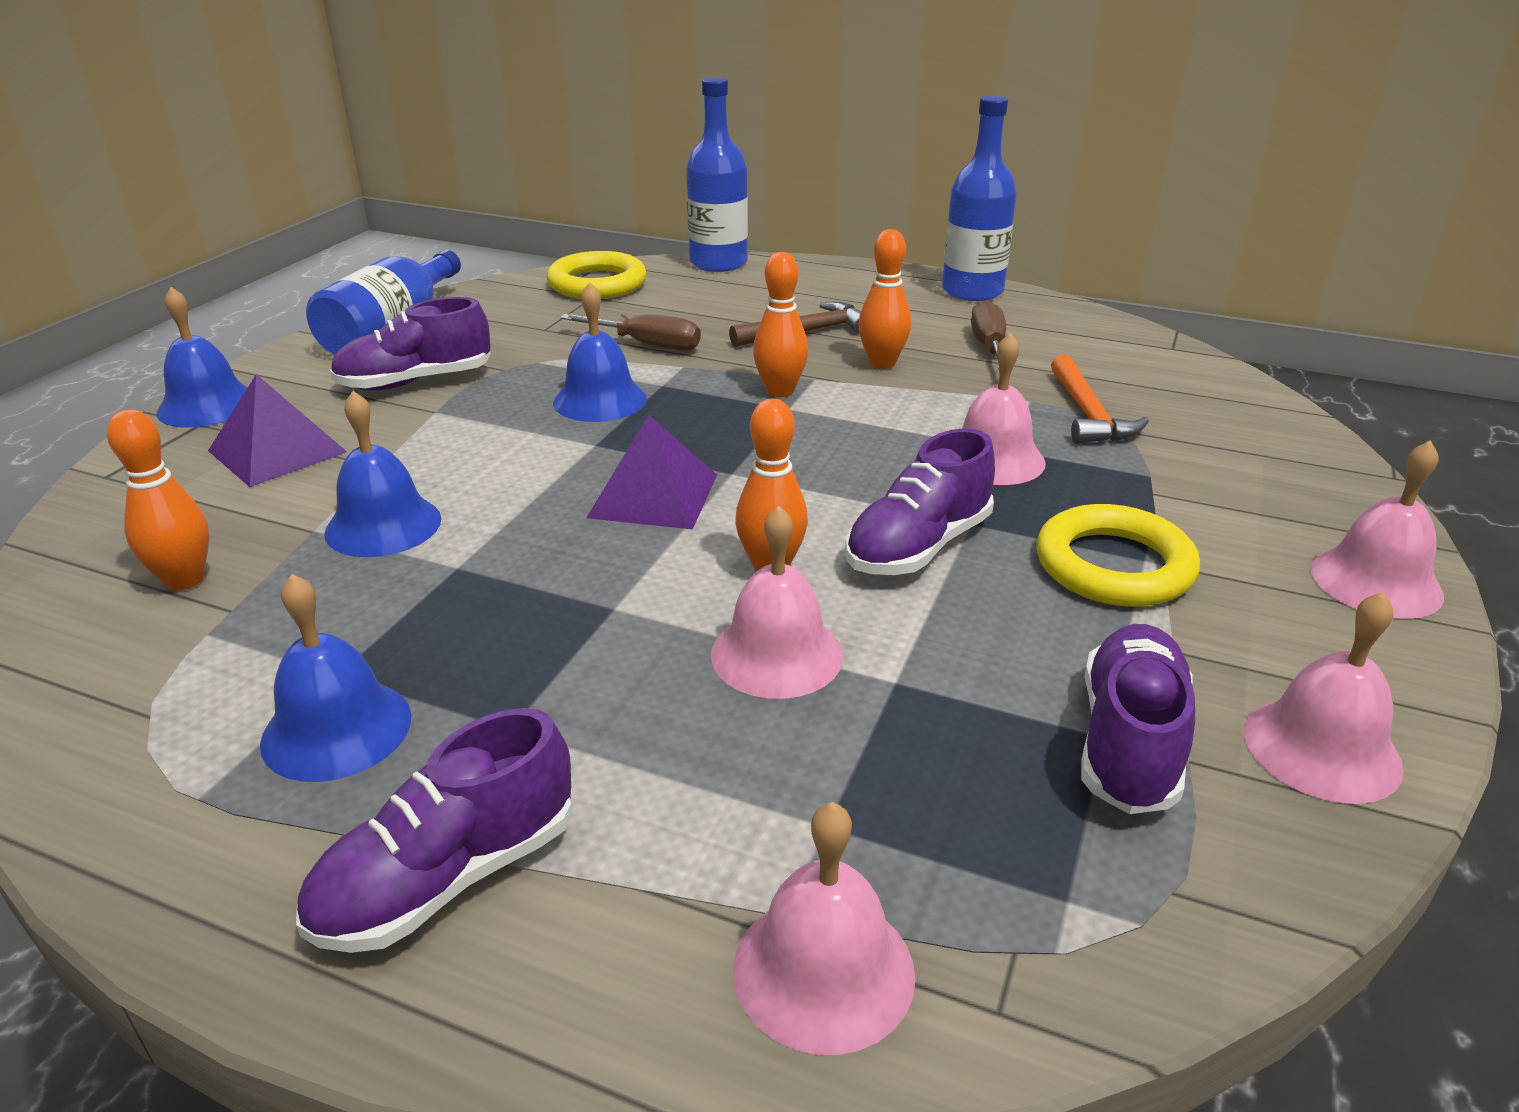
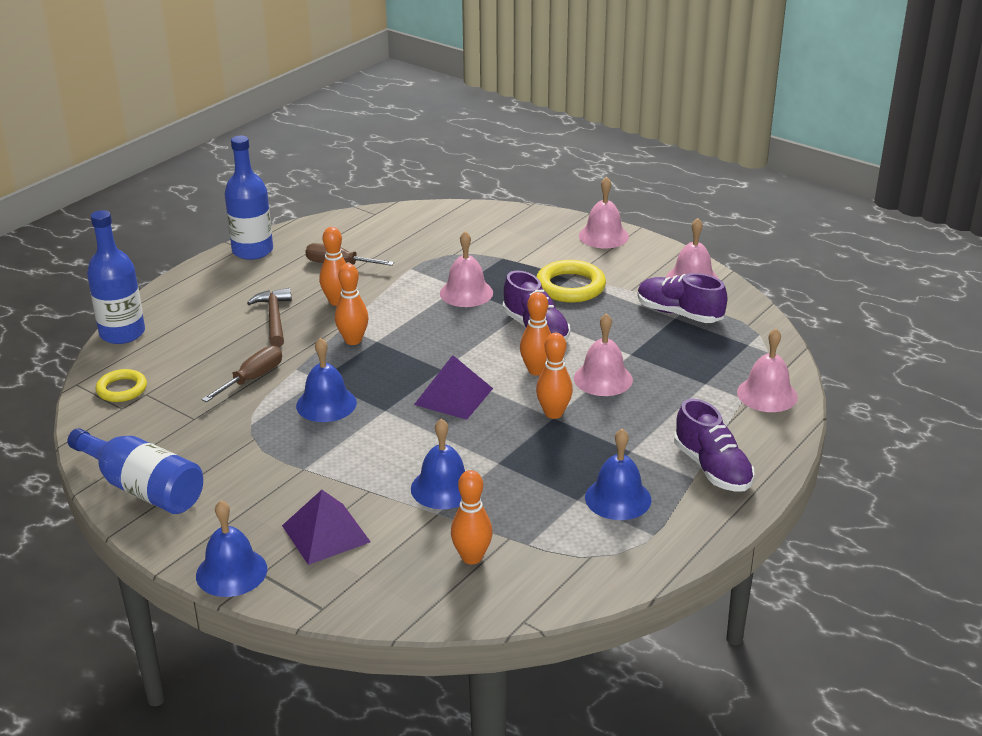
camera: 75 degrees left, 0 degrees up
purple shoe [330,297,491,391] -> none
yellow ring [547,251,647,299] -> yellow ring [95,369,147,402], size x0.64
orange hammer [1051,355,1149,444] -> none
none -> orange bowling pin [536,333,573,419]

